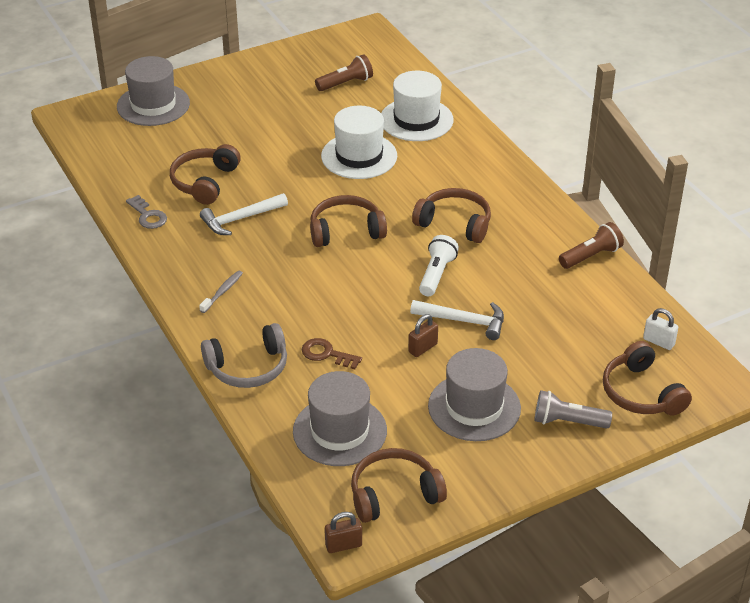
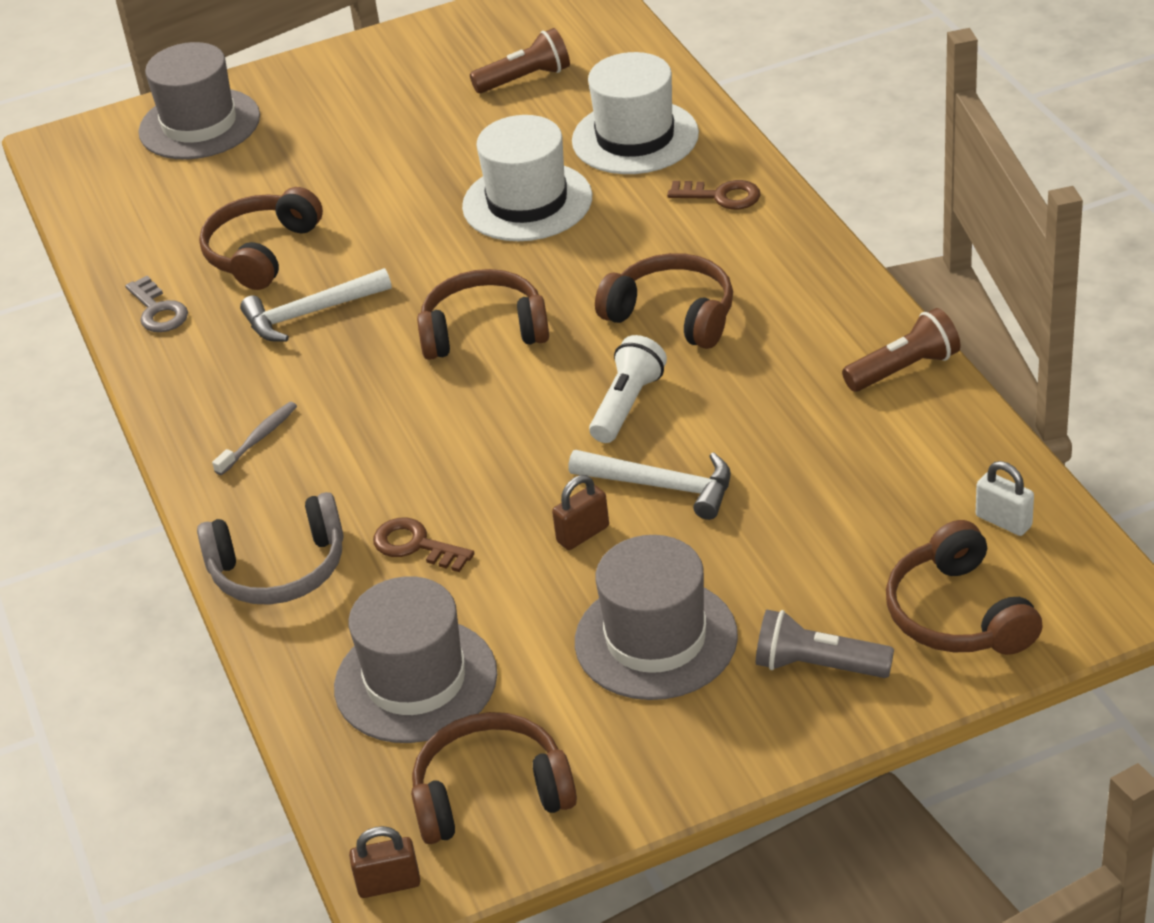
camera: 10 degrees right, 0 degrees up
none -> brown key [667,180,760,209]

